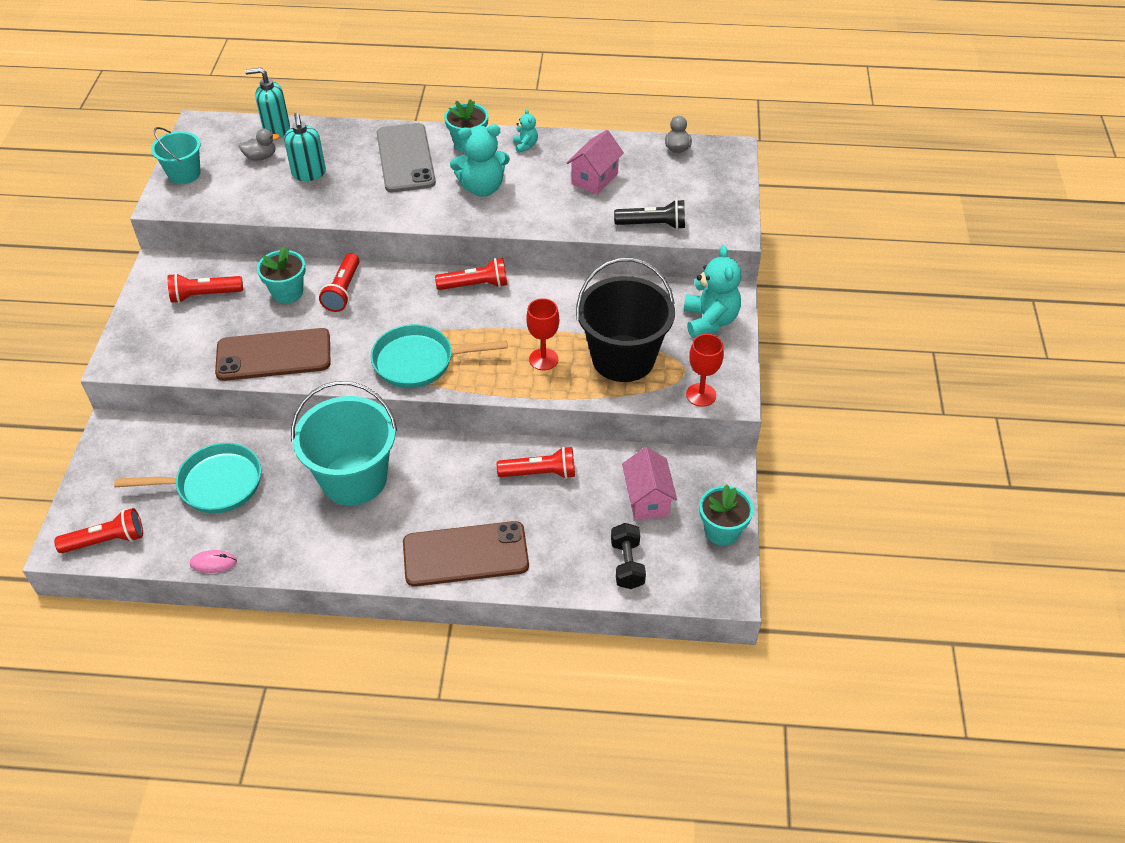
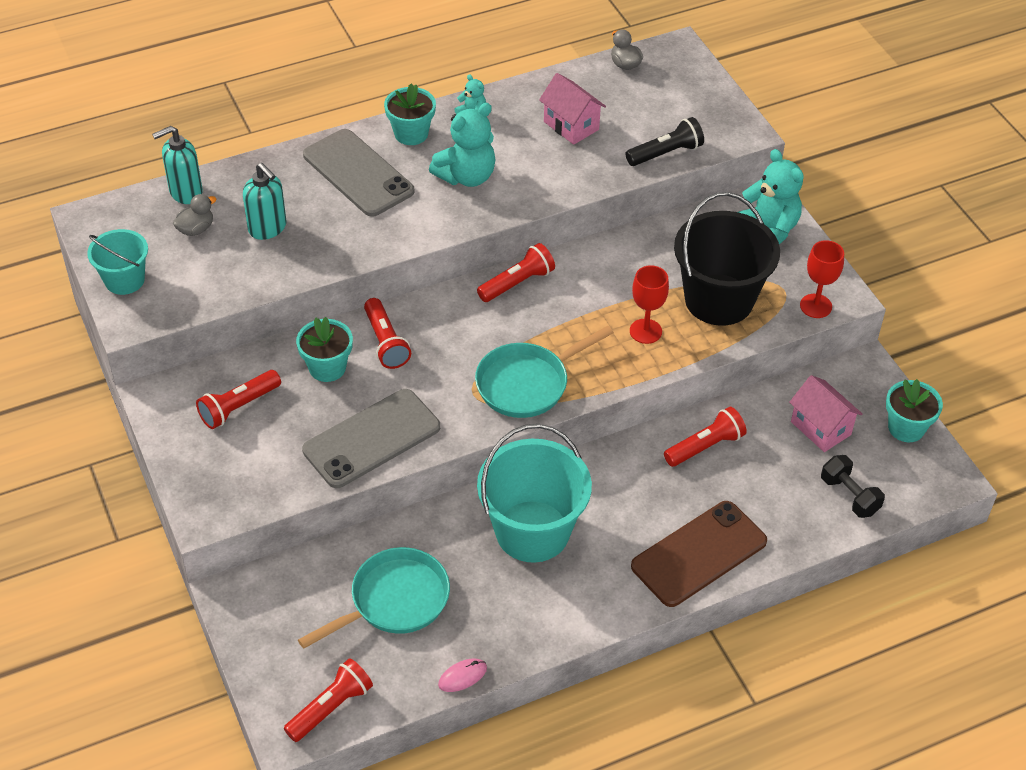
camera: 30 degrees left, 0 degrees up
brown phone [215,328,330,381] -> grey phone [302,389,440,488]
pink house [567,130,624,195] -> pink house turned 45 degrees counterclockwise [539,73,606,145]

